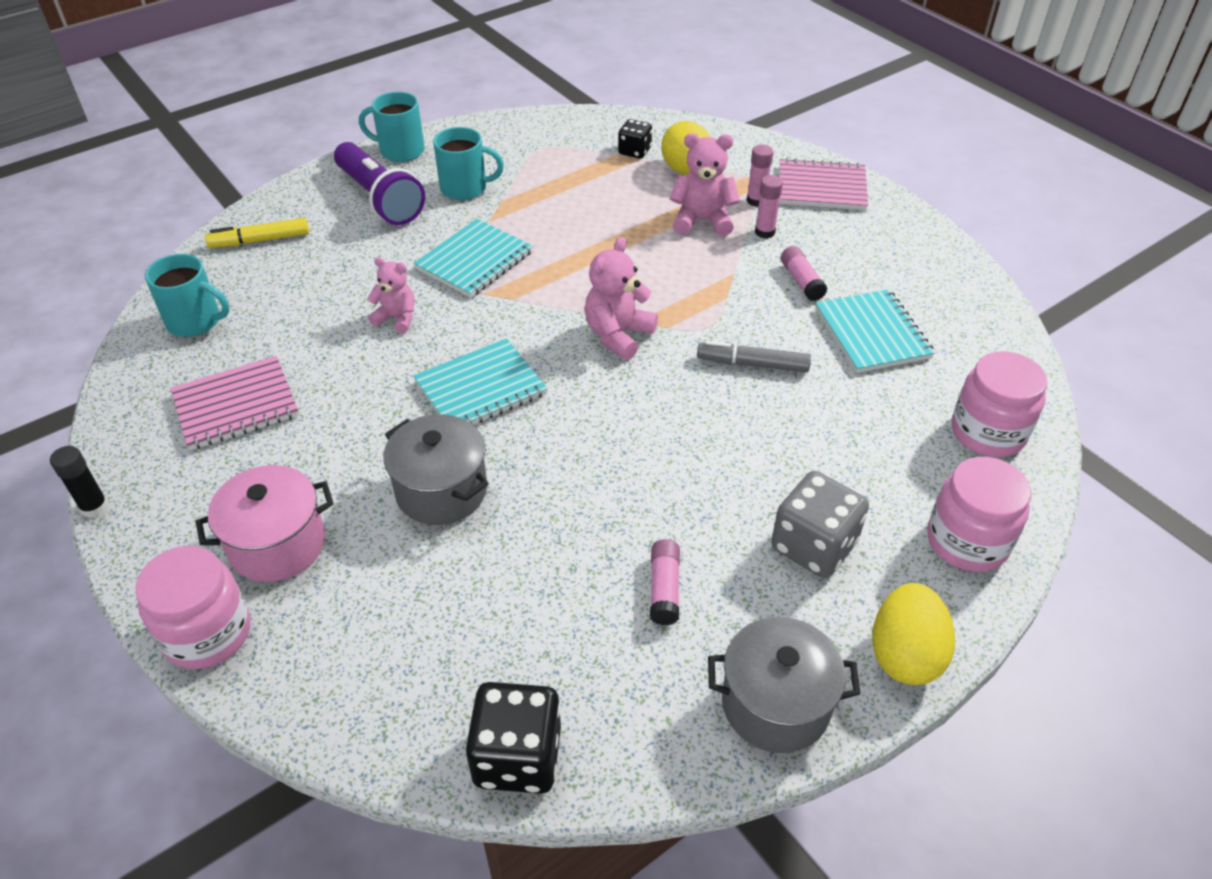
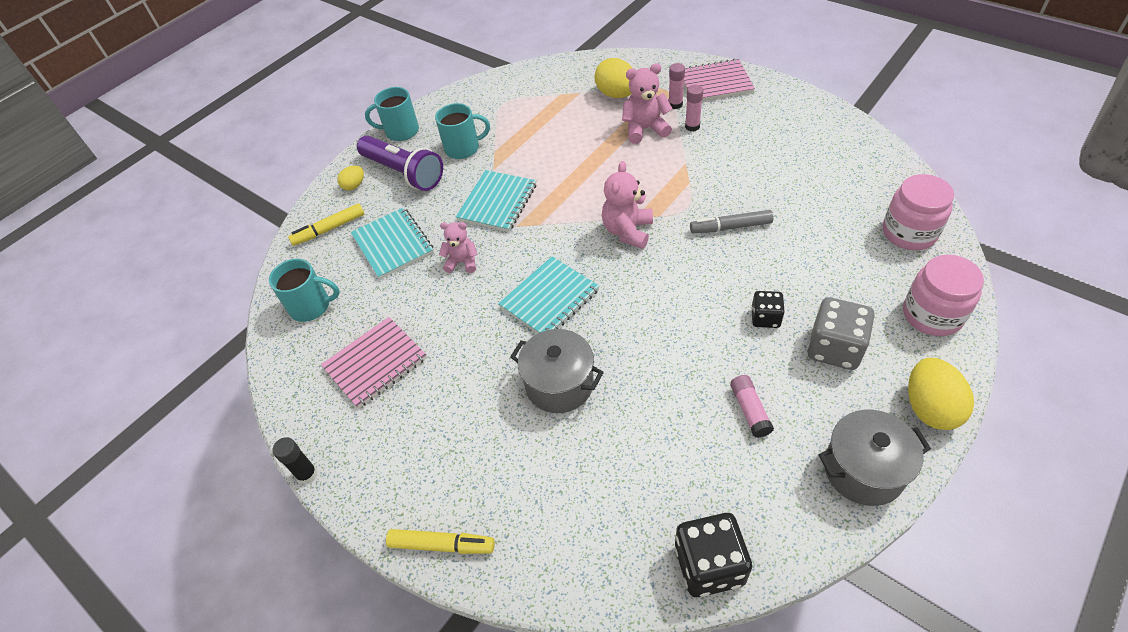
camera: 10 degrees left, 5 degrees up
pink jar [135,546,250,669] -> yellow marker [386,529,495,554]
pink pot [195,465,334,582] -> none
black dice [618,119,652,159] -> black dice moved to [751,291,785,328]
pink glue stick [781,246,827,301] -> none
turquoise notebook [816,289,935,373] -> turquoise notebook moved to [351,207,434,279]
none -> yellow egg [337,166,364,191]

